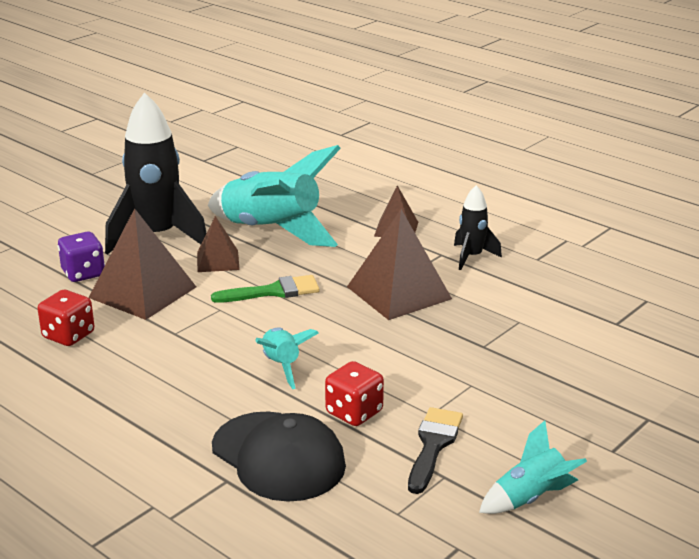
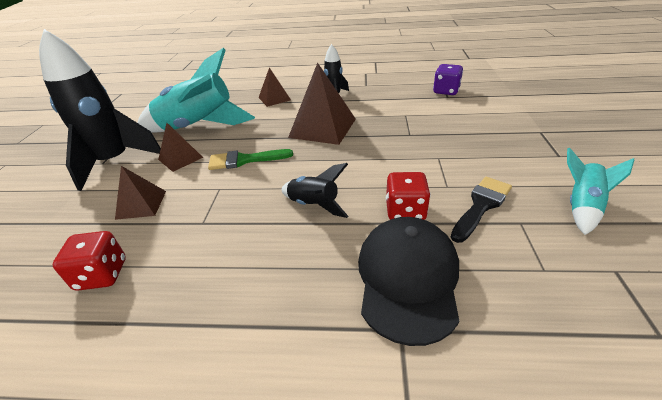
camera: 35 degrees left, 10 degrees up
purple dice [58,232,105,282] -> purple dice moved to [433,64,463,95]
brown pyramid [89,208,196,320] -> brown pyramid [115,166,166,220], size x0.57
green brush [211,275,320,303] -> green brush turned 135 degrees counterclockwise [208,149,293,170]
black cap [212,412,346,502] -> black cap turned 90 degrees counterclockwise [358,217,459,346]
turquoise rocket [255,327,319,389] -> black rocket [281,163,349,218]
black brush [408,407,463,494] -> black brush turned 60 degrees clockwise [451,177,512,243]

